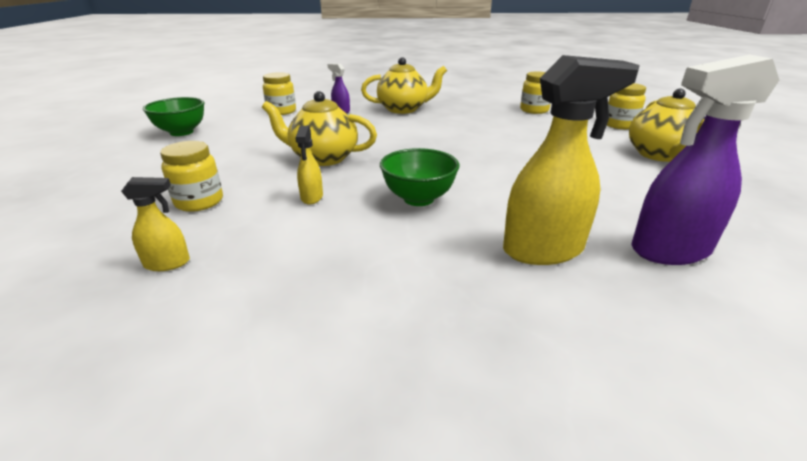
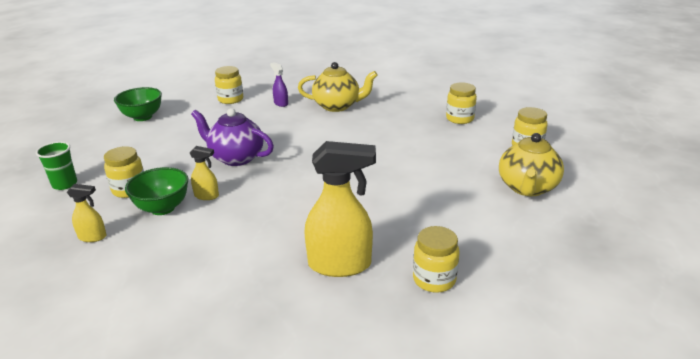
camera: 15 degrees right, 0 degrees up
yellow teapot [262,91,377,166] -> purple teapot [191,108,274,166]
yellow spray bottle [295,126,323,205] -> yellow spray bottle turned 90 degrees counterclockwise [190,146,219,200]
green bowl [380,148,460,206] -> green bowl moved to [125,167,189,215]
purple spray bottle [631,55,779,265] -> yellow jar [413,226,460,293]
none -> green cup [36,142,77,190]

